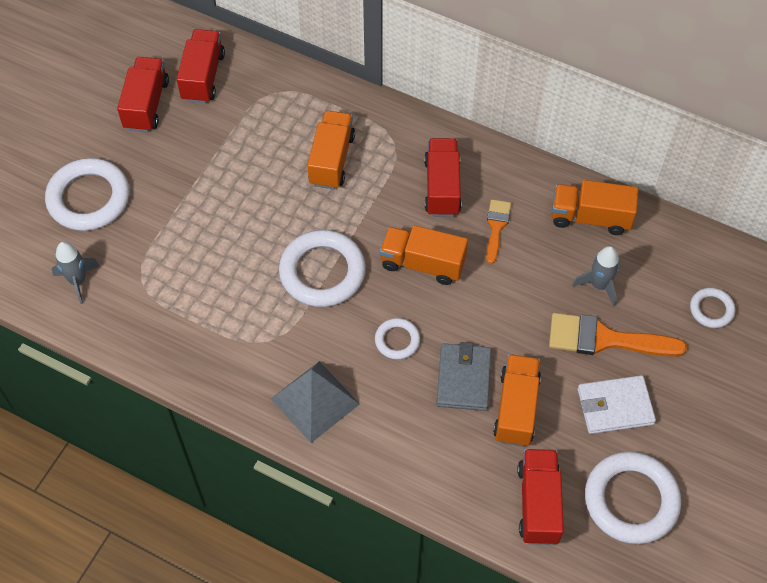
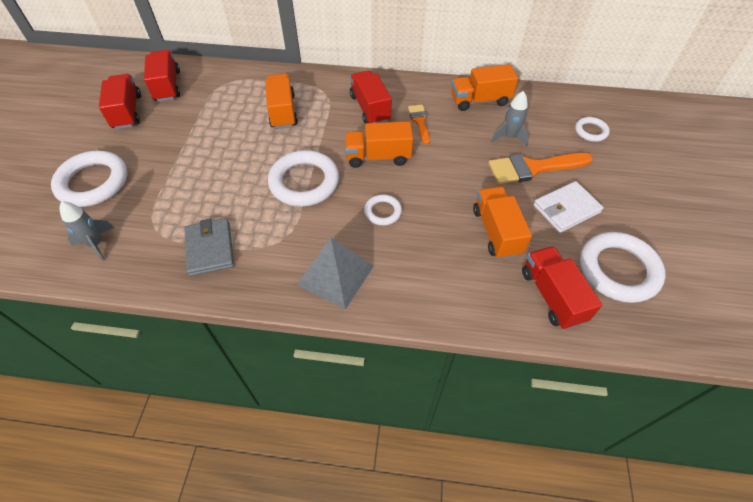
camera: 20 degrees left, 5 degrees down
grey wallet [436,342,491,411] -> grey wallet moved to [184,218,234,276]

